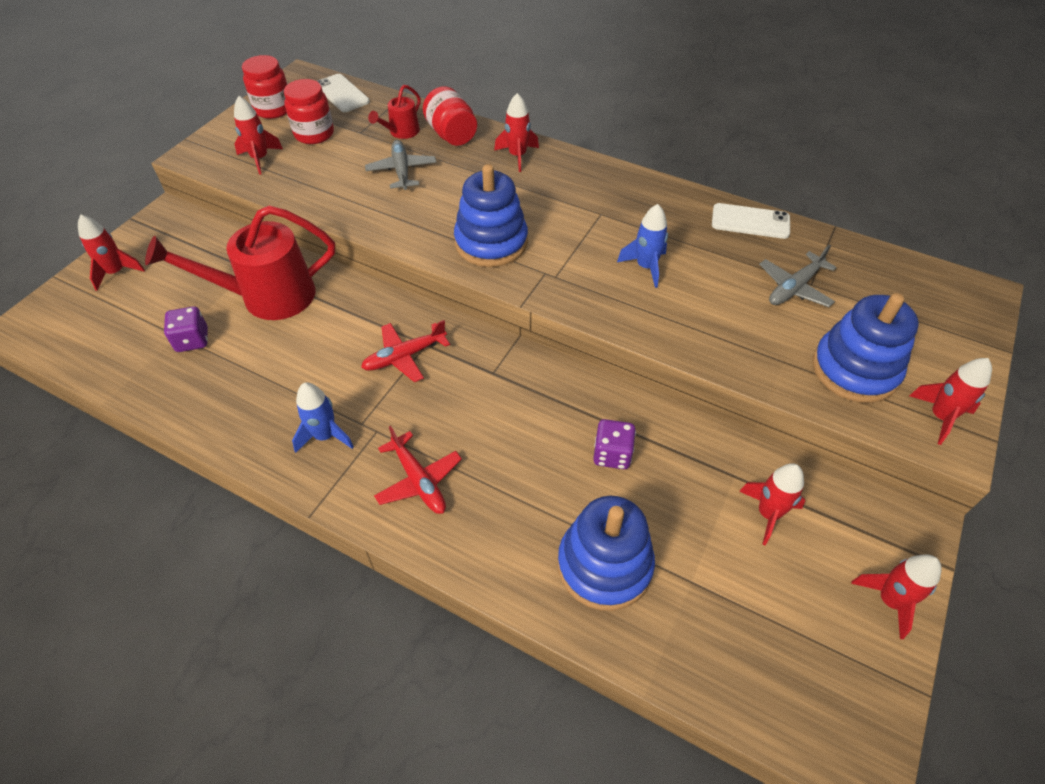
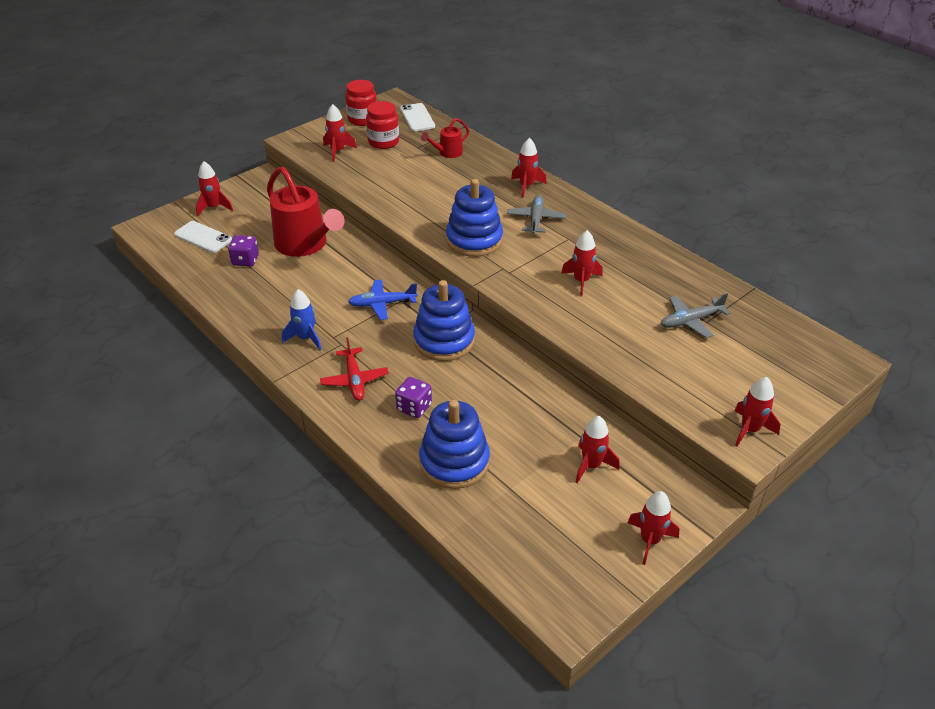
camera: 20 degrees right, 10 degrees down
red watering can [145,206,335,320] -> red watering can turned 135 degrees counterclockwise [267,167,345,257]
red plane [361,320,450,382] -> blue plane [348,279,418,320]
grey plane [365,140,436,190] -> grey plane moved to [507,195,566,234]
red jar [423,86,477,146] -> none
purple dice [593,419,636,469] -> purple dice moved to [395,377,432,418]
blue rocket [617,204,668,288] -> red rocket [561,230,603,296]
white phone [712,203,790,239] -> white phone moved to [174,221,232,253]
blue stacking toy [813,293,919,403] -> blue stacking toy moved to [413,280,475,361]

